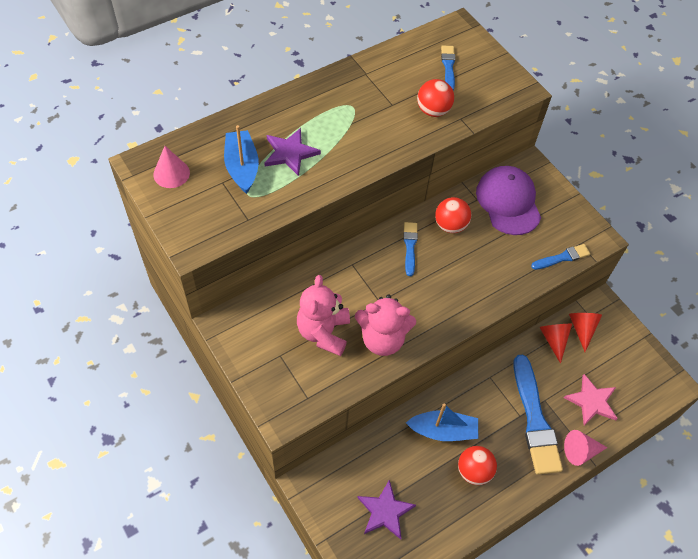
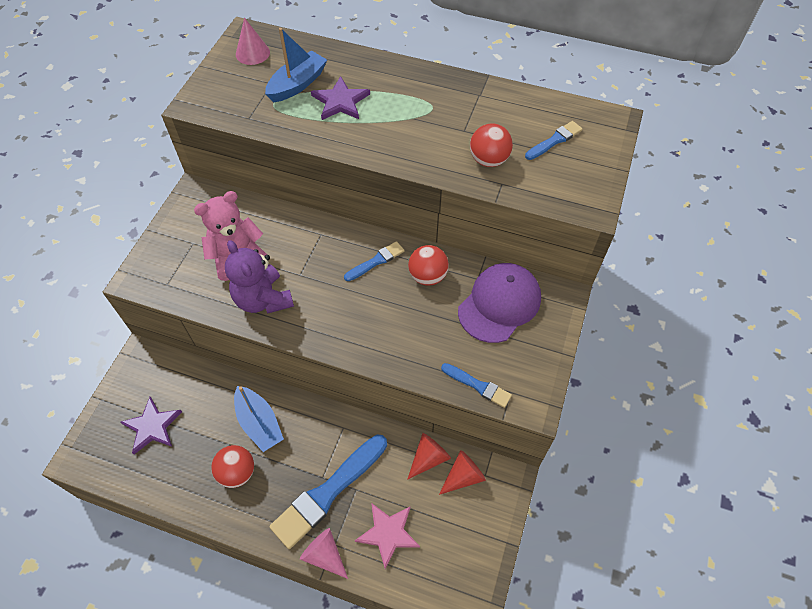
camera: 55 degrees right, 0 degrees up
pink teddy bear [355,294,416,356] -> purple teddy bear [225,240,294,313]

